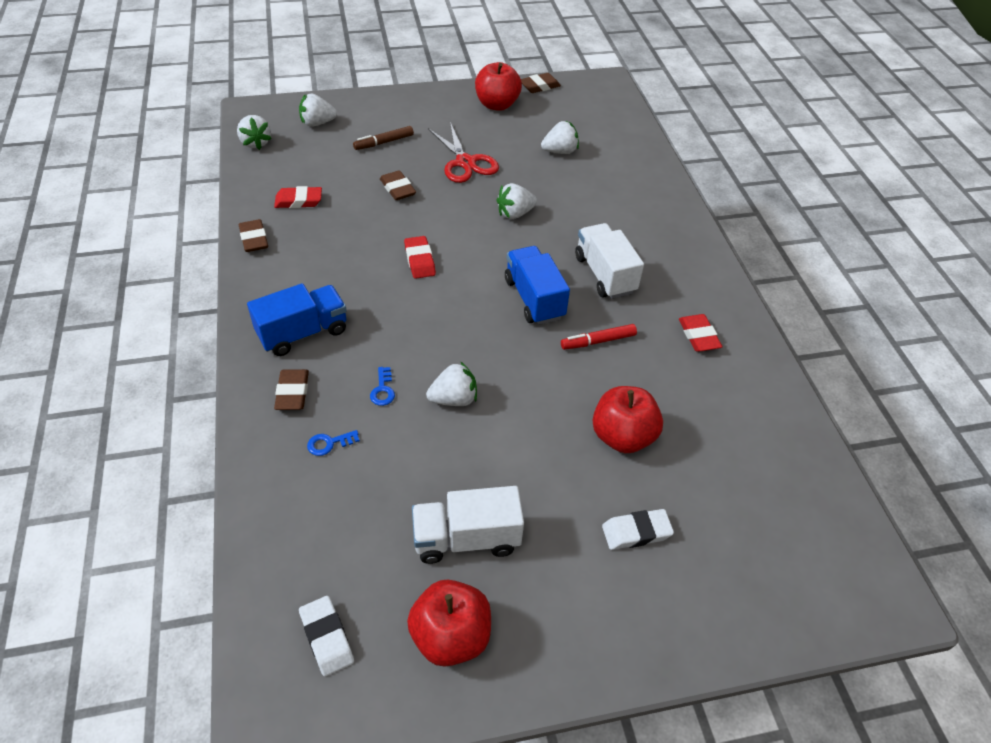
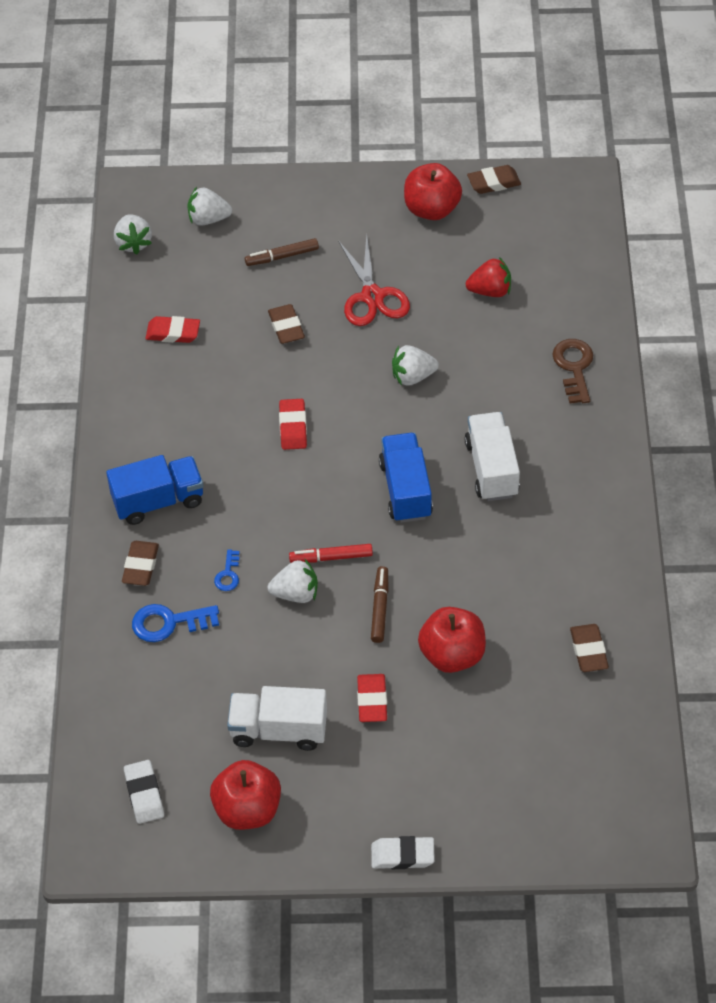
camera: 15 degrees right, 5 degrees up
brown eraser [239,219,268,252] -> brown eraser moved to [570,624,609,672]
blue key [307,430,360,456] -> blue key [132,604,219,642], size x1.76
white strawberry [541,121,579,154] -> red strawberry [466,257,511,297]
red marker [561,324,637,350] -> red marker moved to [289,544,373,563]
white eraser [602,509,674,550] -> white eraser moved to [371,836,435,869]
red eraser [679,314,722,352] -> red eraser moved to [357,674,387,722]
none -> brown marker [371,566,388,643]
none -> brown key [552,339,593,404]

